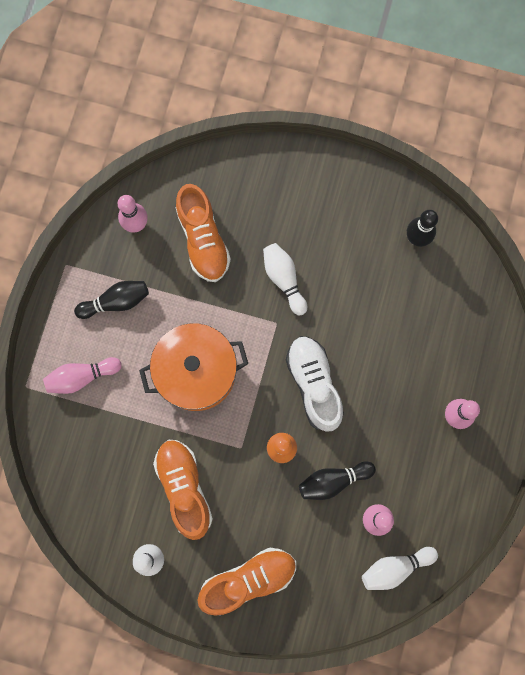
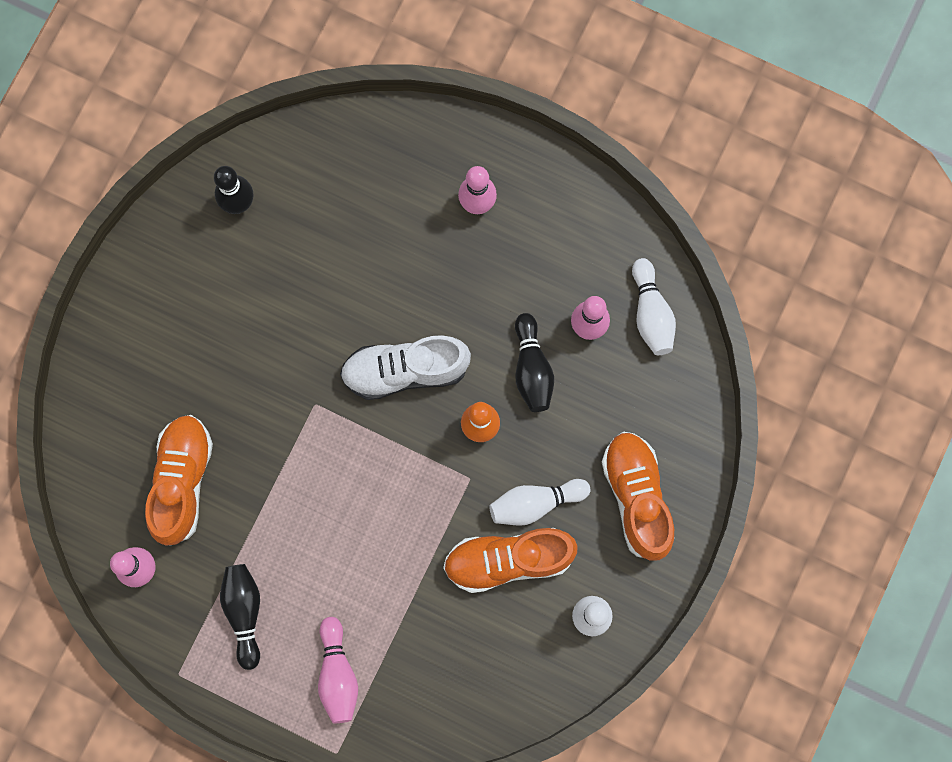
camera: 80 degrees left, 0 degrees up
orange pot [139,323,248,411] -> none
orange shoe [176,184,231,282] -> orange shoe turned 75 degrees counterclockwise [145,415,213,546]
white bowling pin [263,243,307,315] -> white bowling pin moved to [489,479,590,526]

